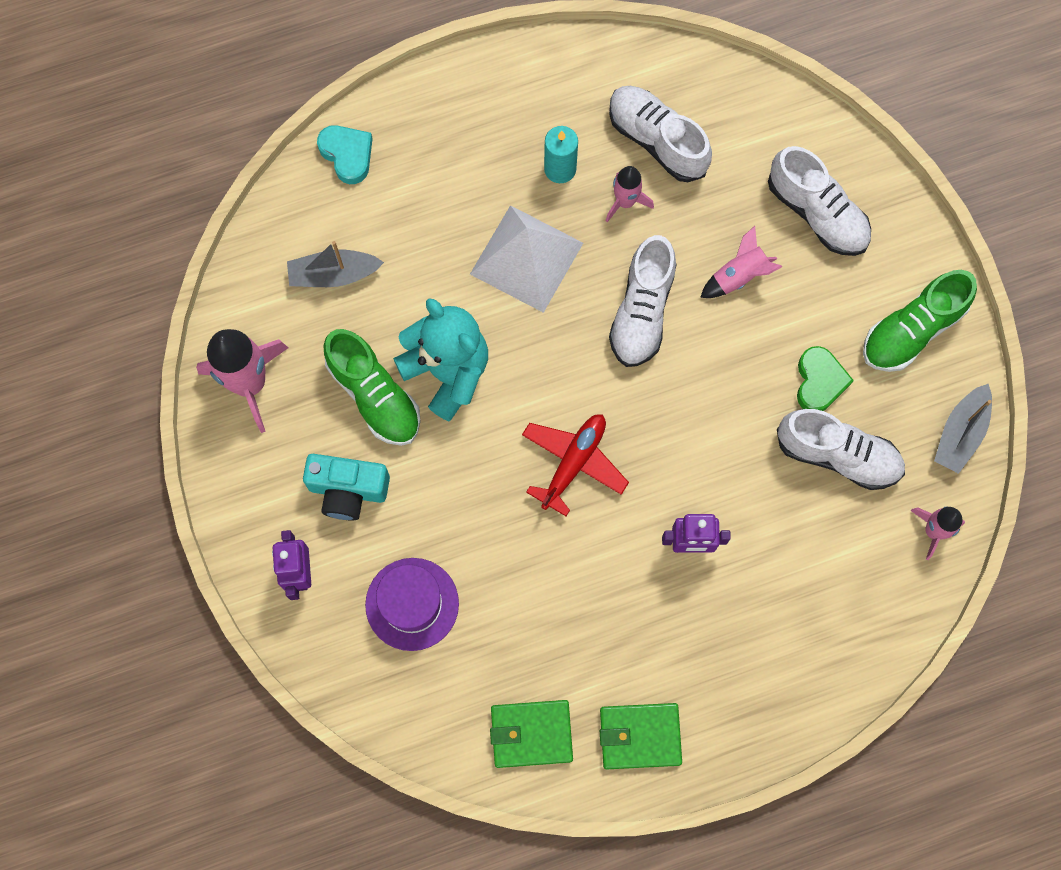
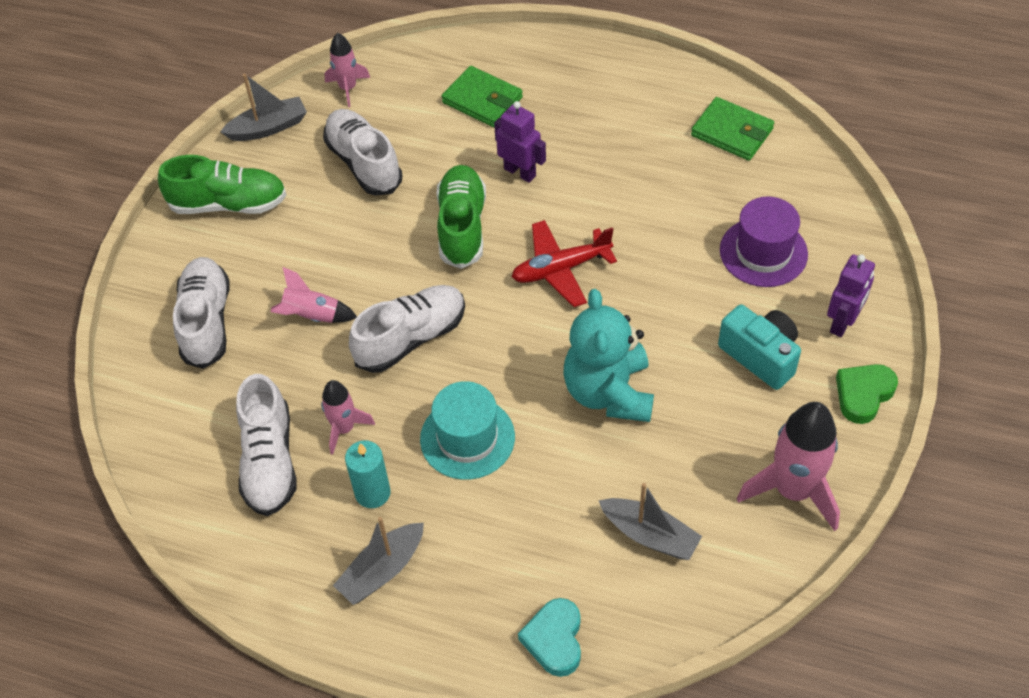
camera: 140 degrees left, 20 degrees down
green shoe [323,329,421,446] -> green shoe moved to [437,165,486,269]
white pyramid [470,205,583,313] -> turquoise hat [420,381,515,480]
green wallet [600,703,682,769] -> green wallet moved to [442,66,523,127]
green heart [797,346,854,411] -> green heart moved to [836,364,898,424]
none -> grey boat [333,517,424,605]

